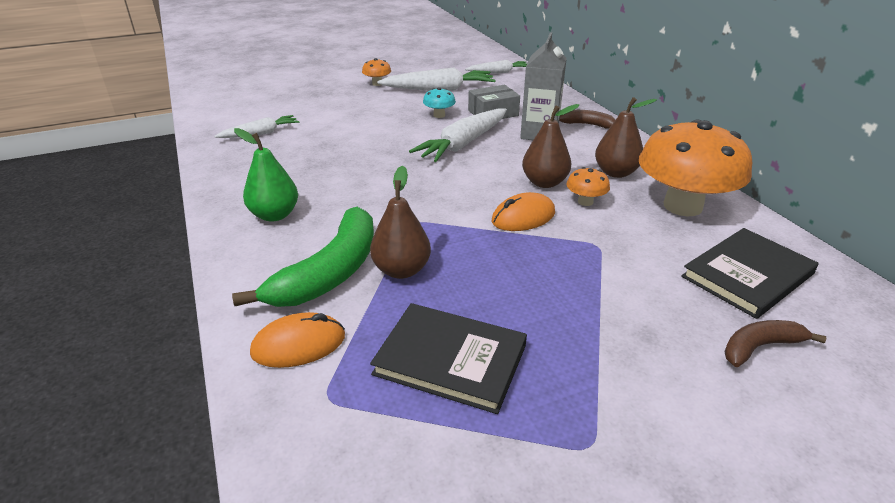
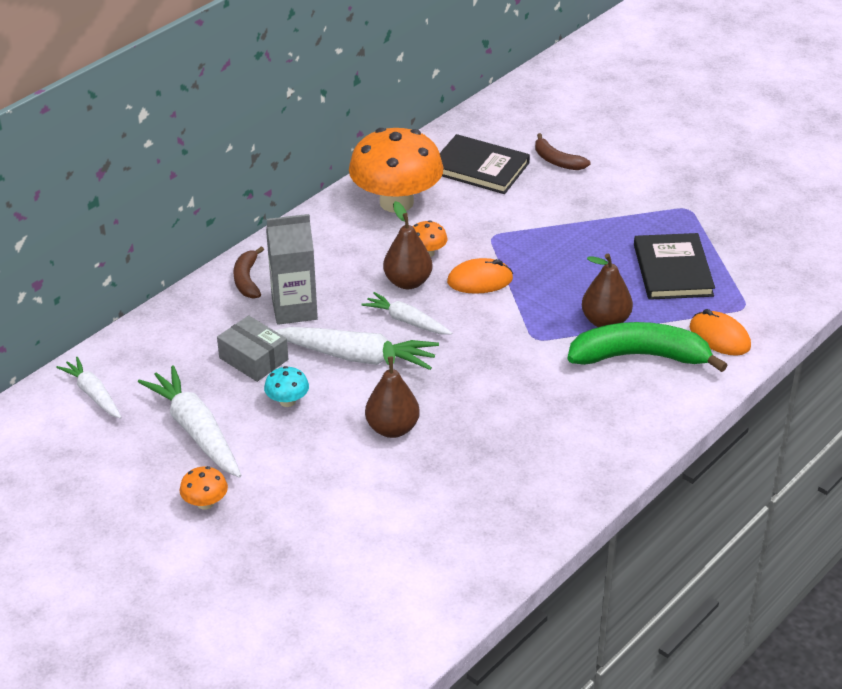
camera: 115 degrees left, 5 degrees up
white carrot [214,115,299,138] -> white carrot moved to [361,292,452,335]
green pear [234,128,298,222] -> none
orange mouse [492,192,555,231] -> orange mouse turned 45 degrees counterclockwise [447,258,513,294]
brown pear [595,97,657,178] -> brown pear moved to [365,341,420,438]

